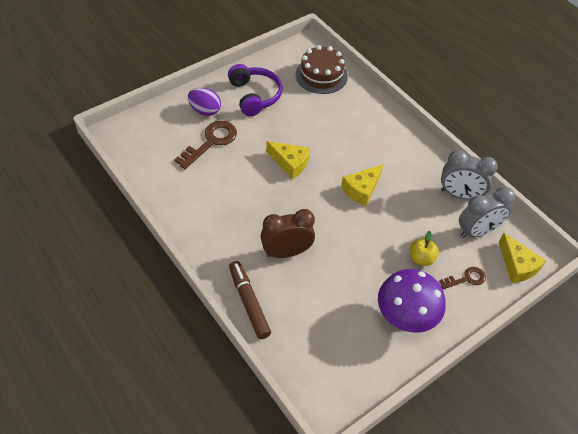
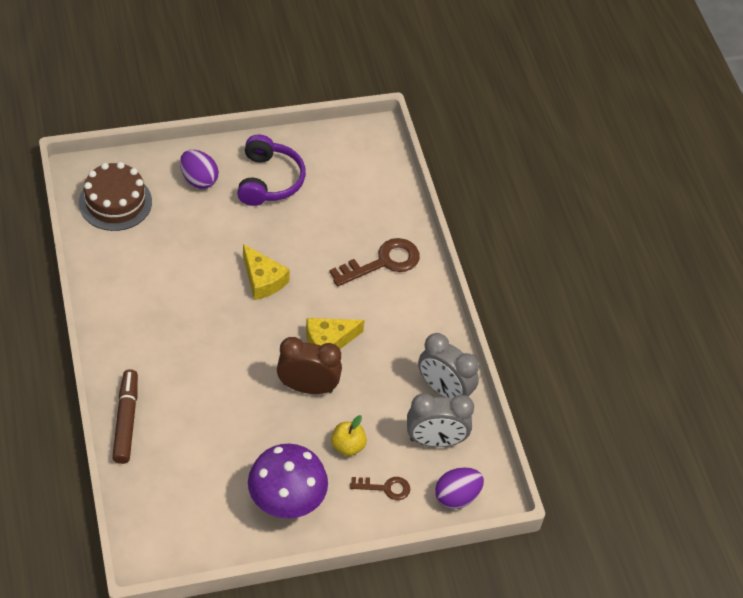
camera: 20 degrees right, 0 degrees up
brown key [174,121,237,169] -> brown key moved to [330,238,420,286]
brown clock [260,209,315,258] -> brown clock moved to [277,337,342,394]
brown cake [295,45,348,94] -> brown cake moved to [79,162,152,231]
yellow cheese [499,233,546,283] -> purple egg [435,468,484,509]

